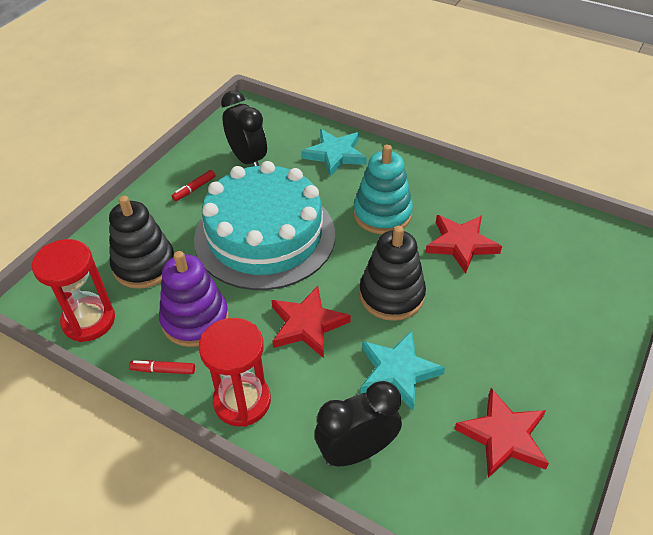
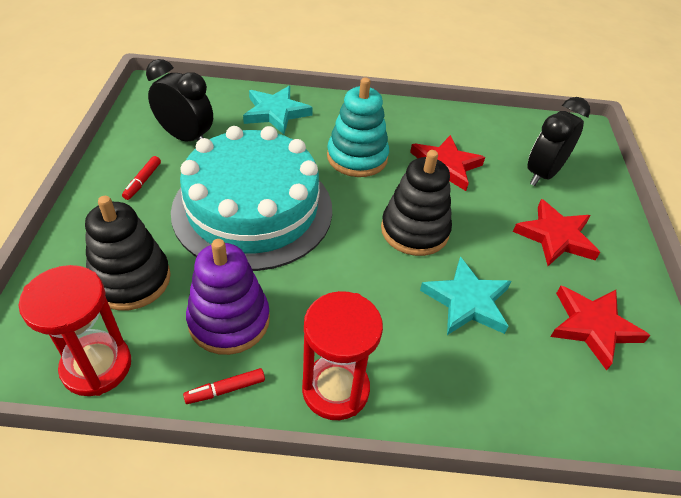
camera: 30 degrees left, 0 degrees up
red star [271,286,351,358] -> red star moved to [513,199,600,266]
black clock [315,381,402,466] -> black clock moved to [527,97,590,186]

